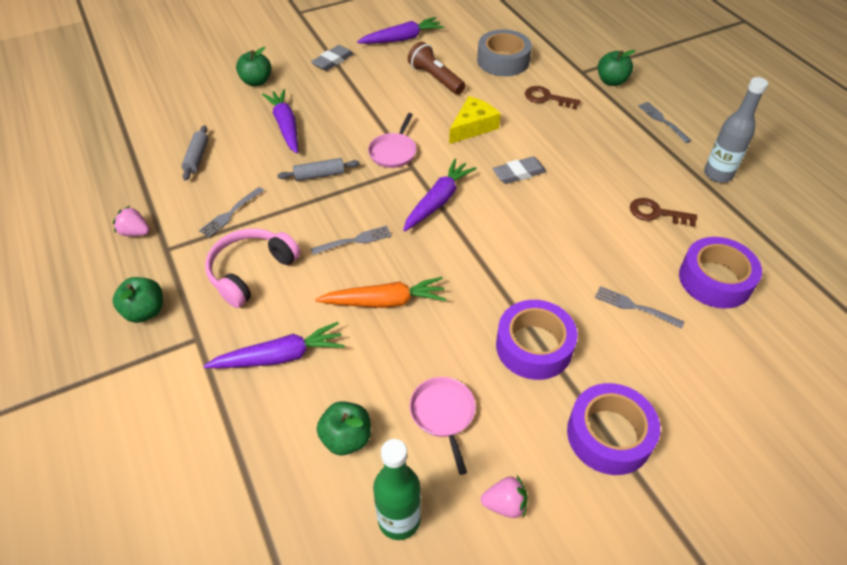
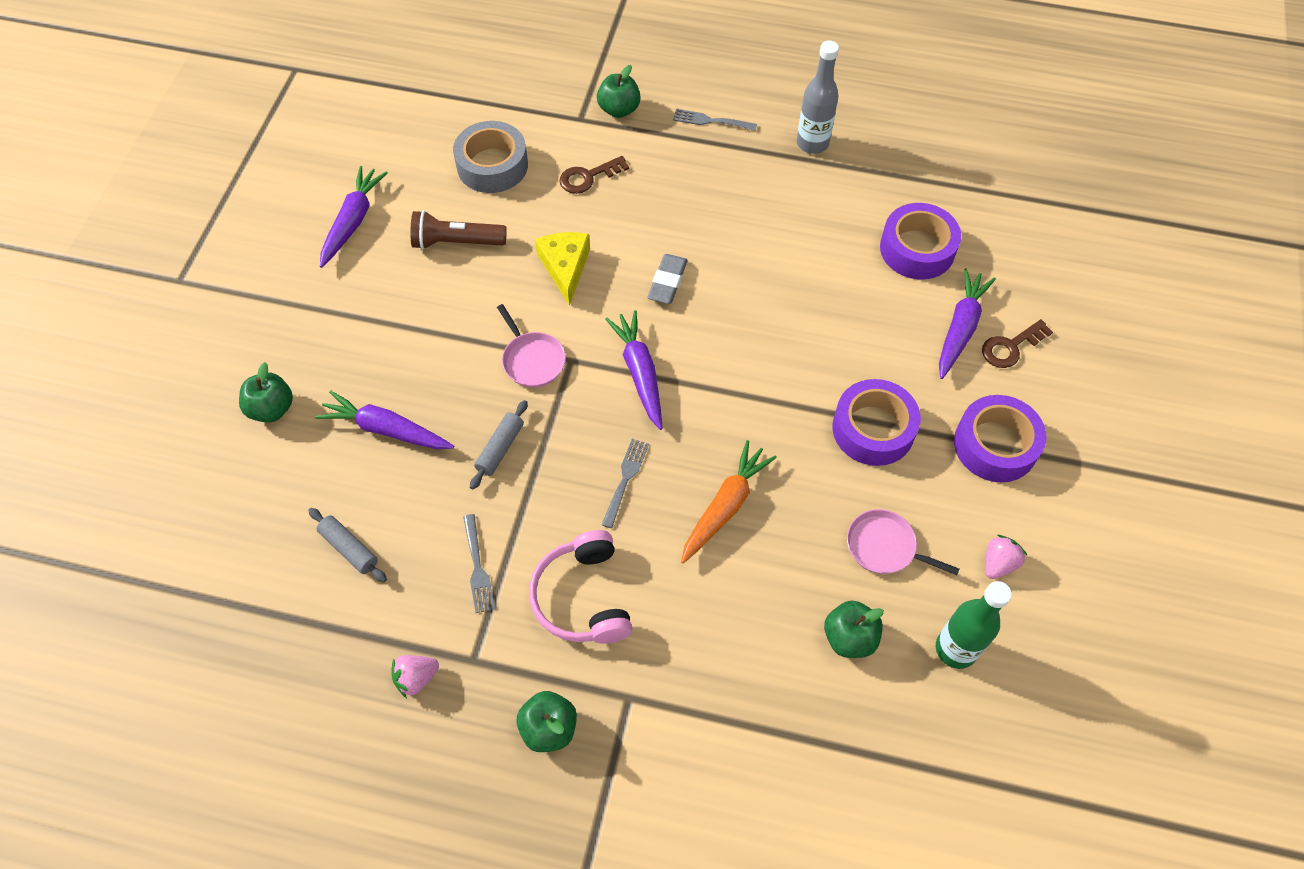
camera: 50 degrees left, 10 degrees up
purple carrot [204,322,345,368] -> purple carrot moved to [939,268,996,379]
grey eraser [311,45,354,71] -> none
grey fork [595,286,684,329] -> none
brown key [630,198,697,227] -> brown key moved to [982,319,1053,368]

